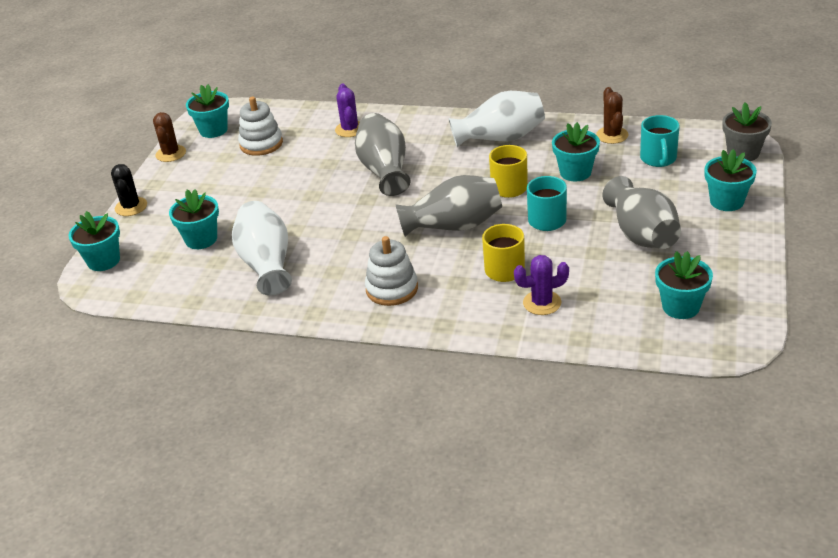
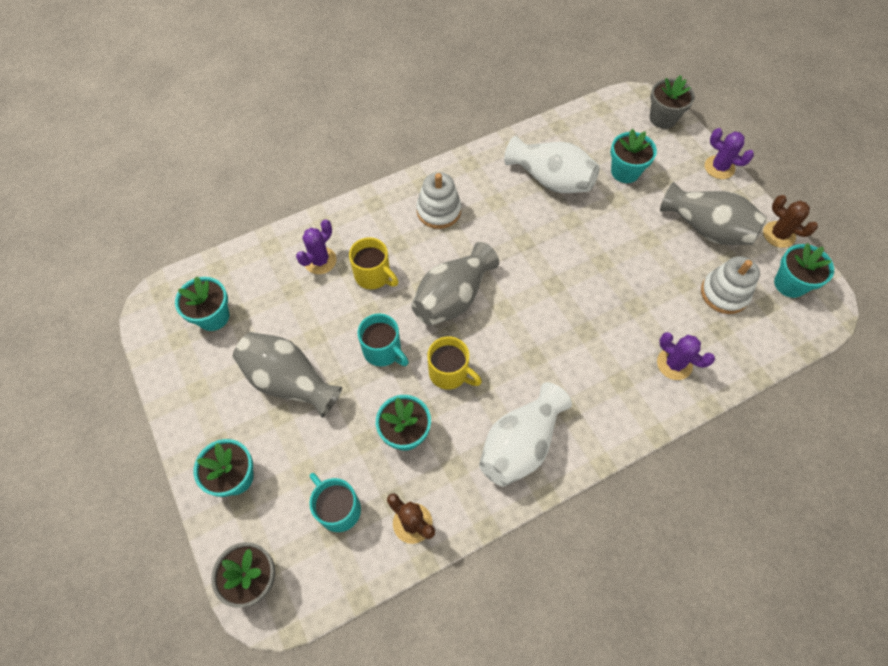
camera: 135 degrees right, 25 degrees up
turquoise flower pot [68,211,120,271] -> grey flower pot [650,75,695,129]
black cactus [111,164,147,216] -> purple cactus [705,128,754,179]
grey vase [355,113,410,196] -> grey vase moved to [660,182,767,245]

